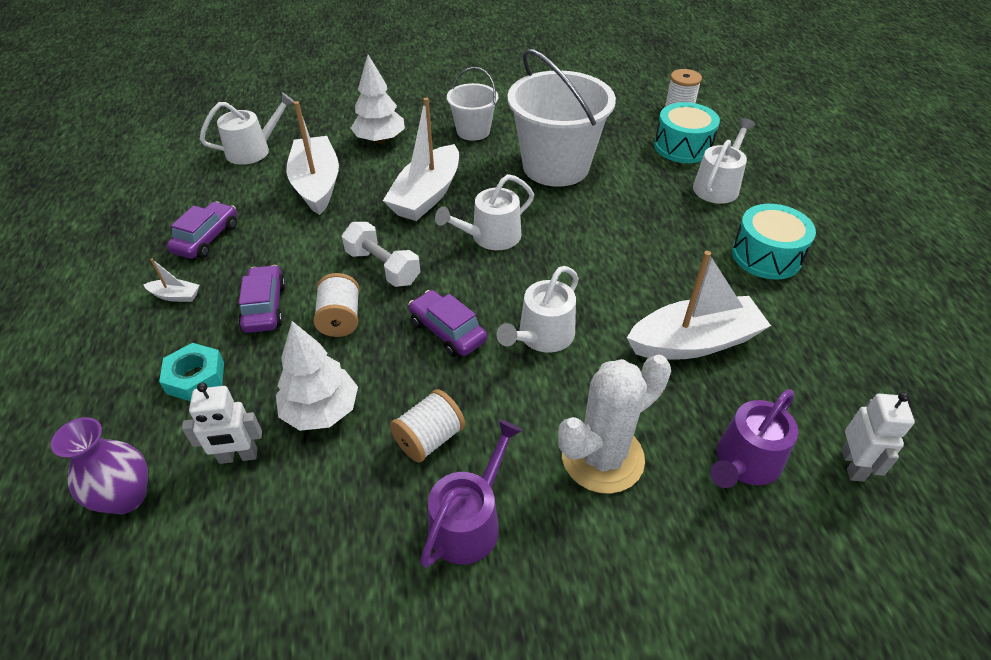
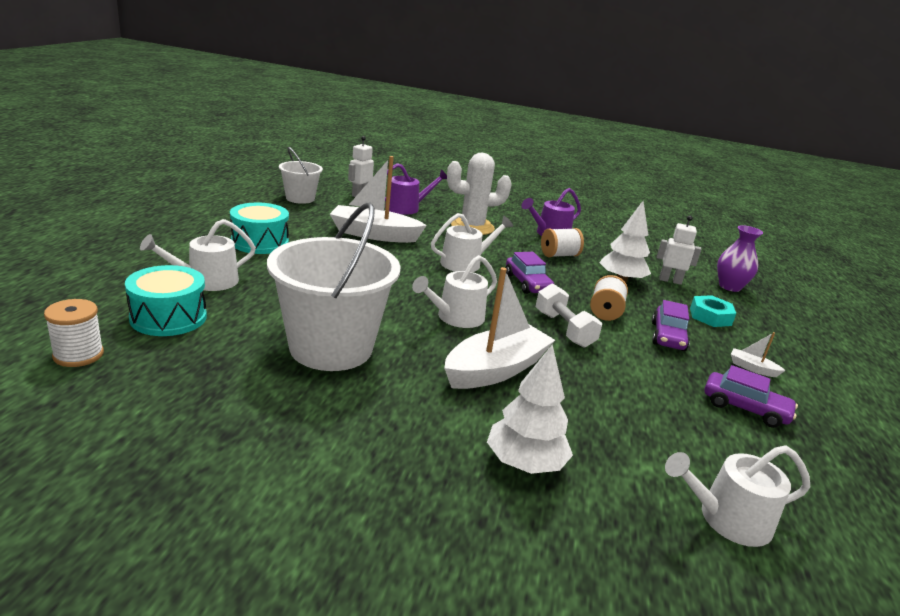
camera: 160 degrees left, 20 degrees down
purple car [167,201,237,259] -> purple car turned 105 degrees counterclockwise [704,365,798,428]
white boat [286,101,339,215] -> none
white watering can [435,174,534,250] -> white watering can turned 150 degrees clockwise [412,255,497,328]
white bucket [447,67,498,141] -> white bucket moved to [279,147,323,204]

